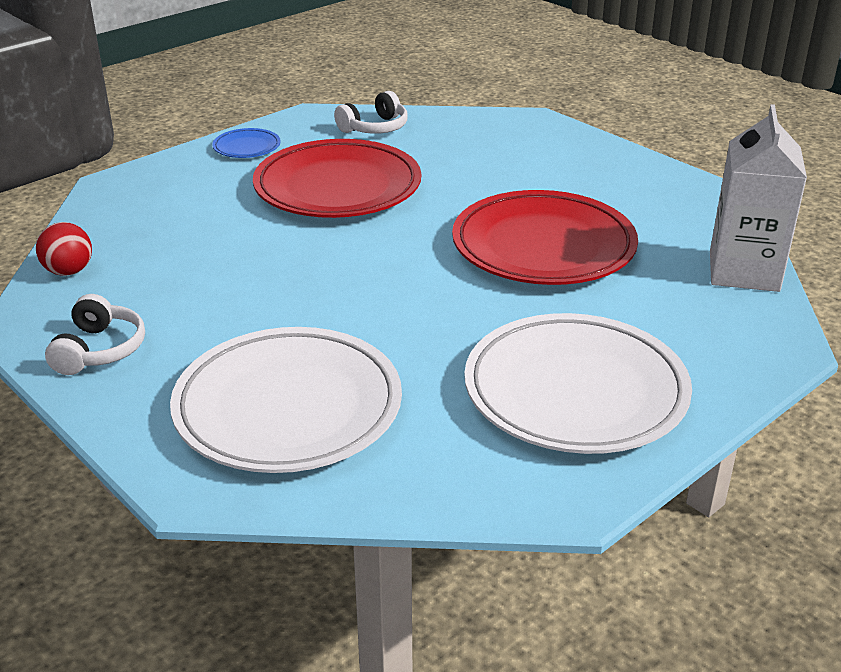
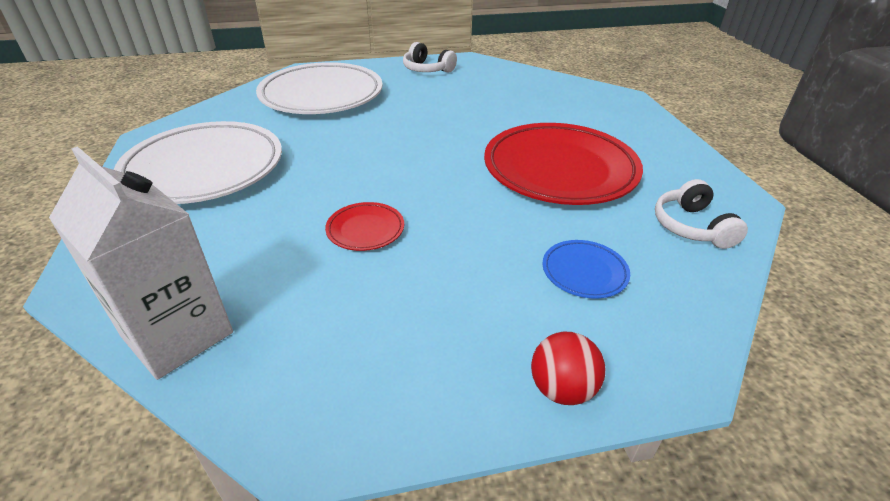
camera: 120 degrees right, 5 degrees up
red ball [36,222,92,276] -> red ball moved to [531,331,605,405]
blue plate [213,128,281,158] -> blue plate moved to [542,240,630,299]
red plate [452,190,638,285] -> red plate [325,202,404,251], size x0.43

